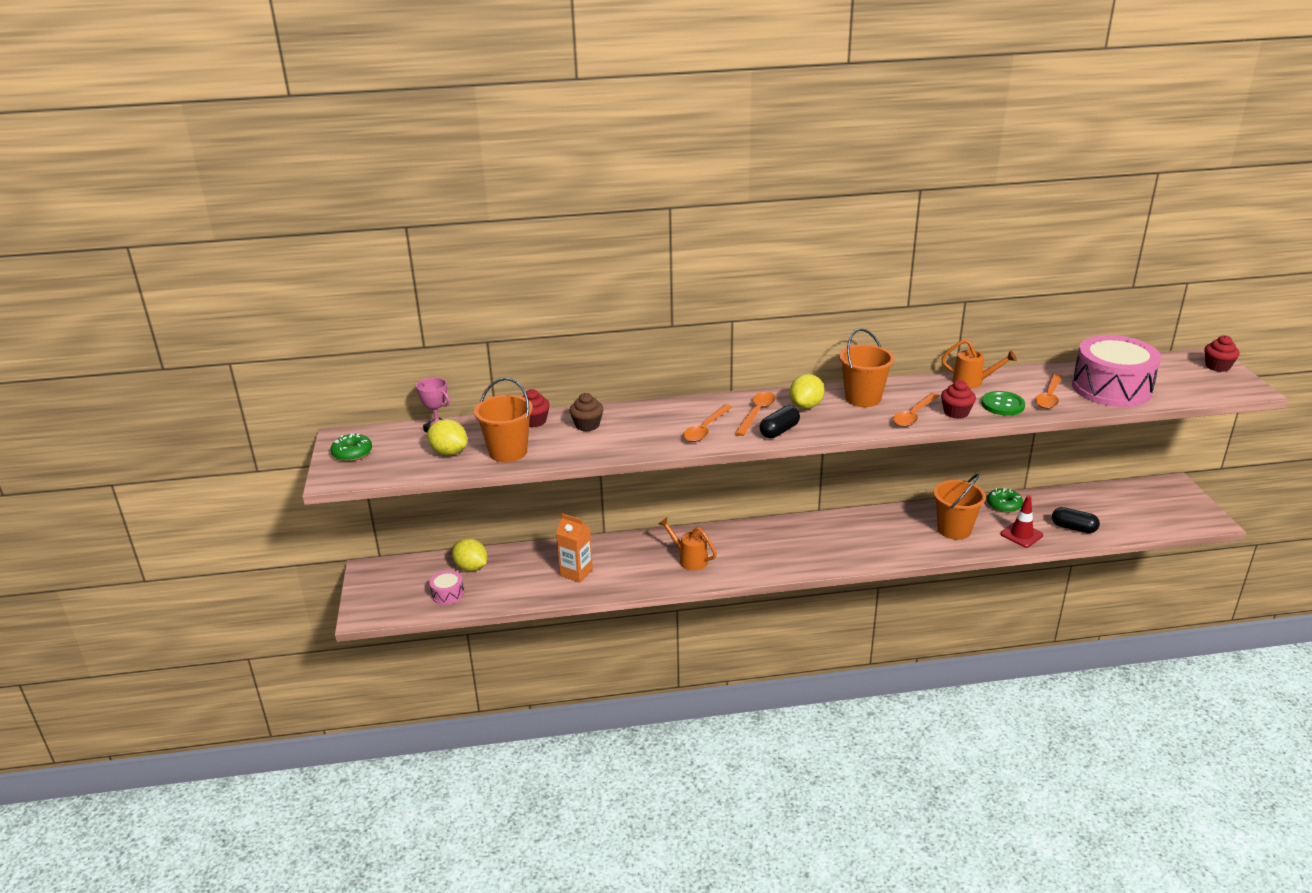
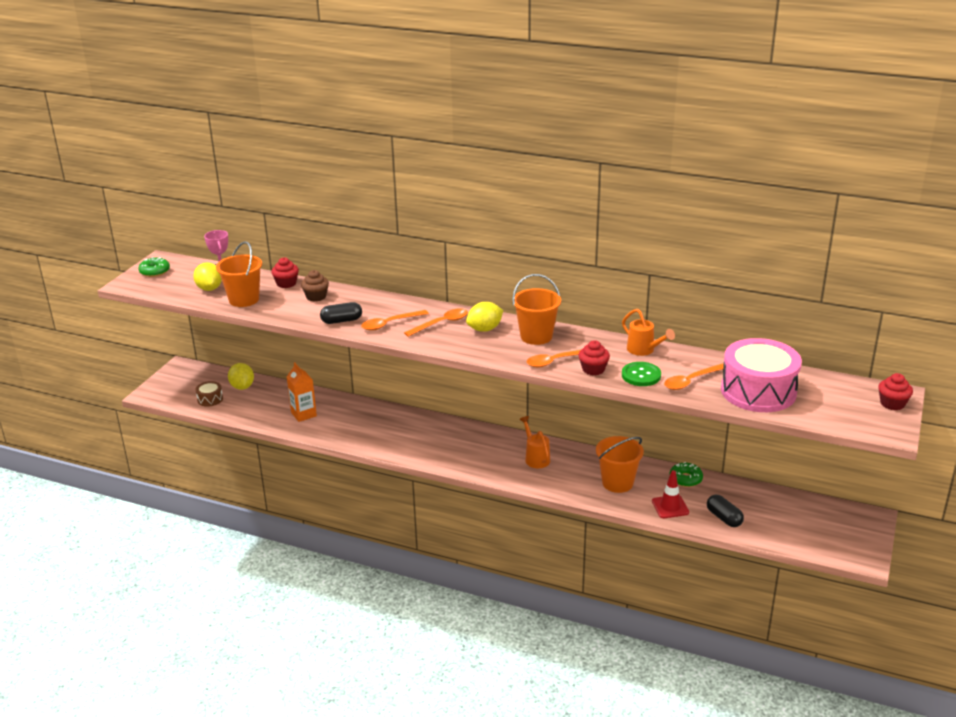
camera: 30 degrees right, 0 degrees up
pink drum [429,571,464,605] -> brown drum [196,381,223,407]
orange watering can [658,517,717,571] -> orange watering can moved to [519,416,550,468]
black capsule [760,405,800,438] -> black capsule moved to [320,302,362,324]

